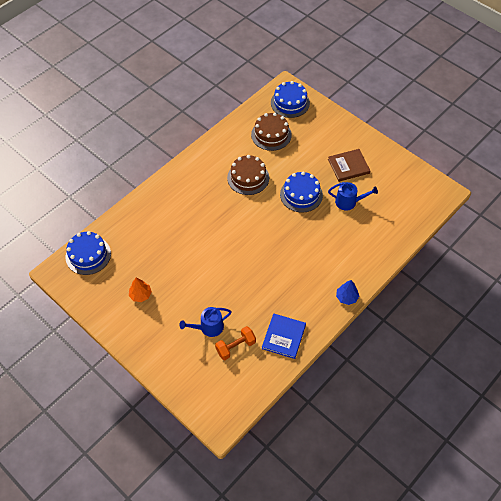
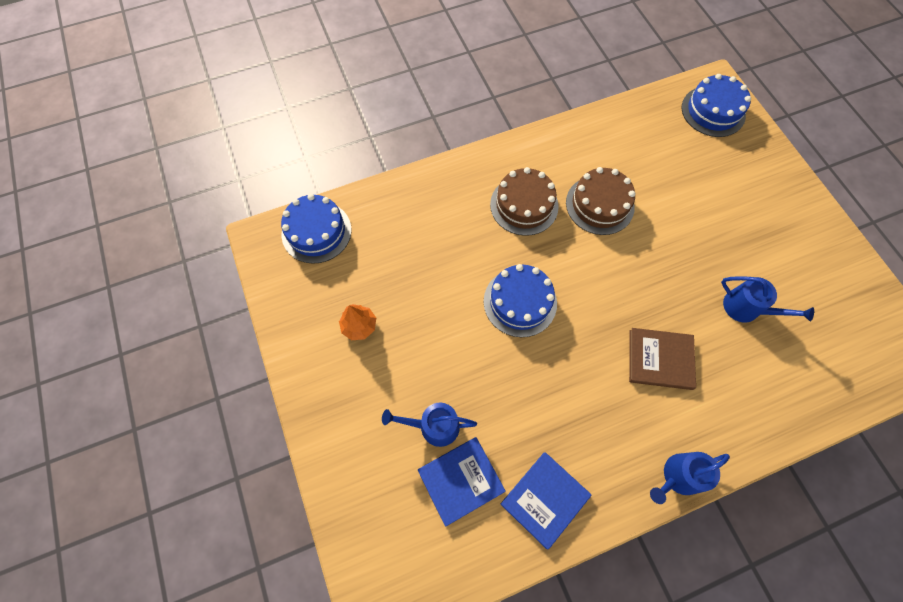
camera: 25 degrees right, 10 degrees up
orange dumbbell [215,326,256,360] -> blue book [418,437,506,527]
brown cake [251,113,292,151] -> brown cake moved to [490,167,559,236]
blue cake [280,171,323,213] -> blue cake moved to [484,264,557,337]
brown book [328,149,371,182] -> brown book moved to [629,328,696,390]
blue tree [336,280,359,305] -> blue watering can [650,452,730,504]

